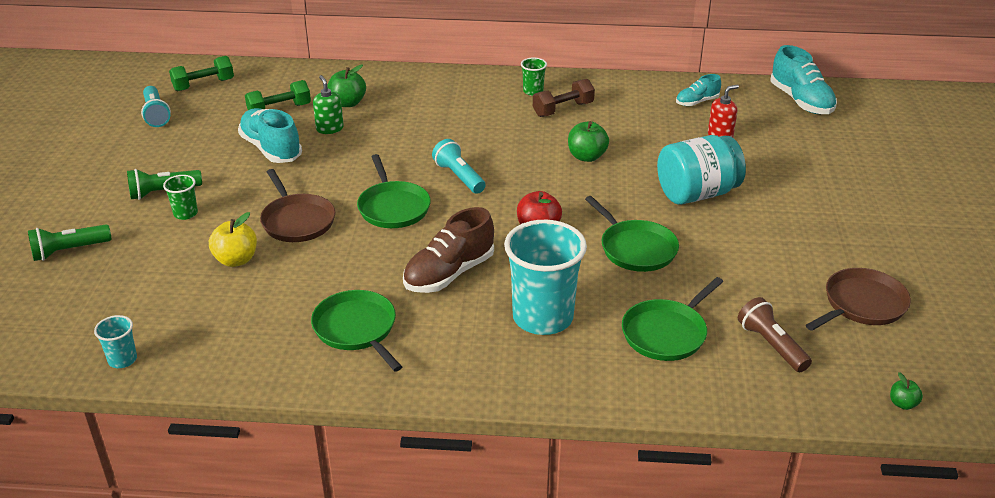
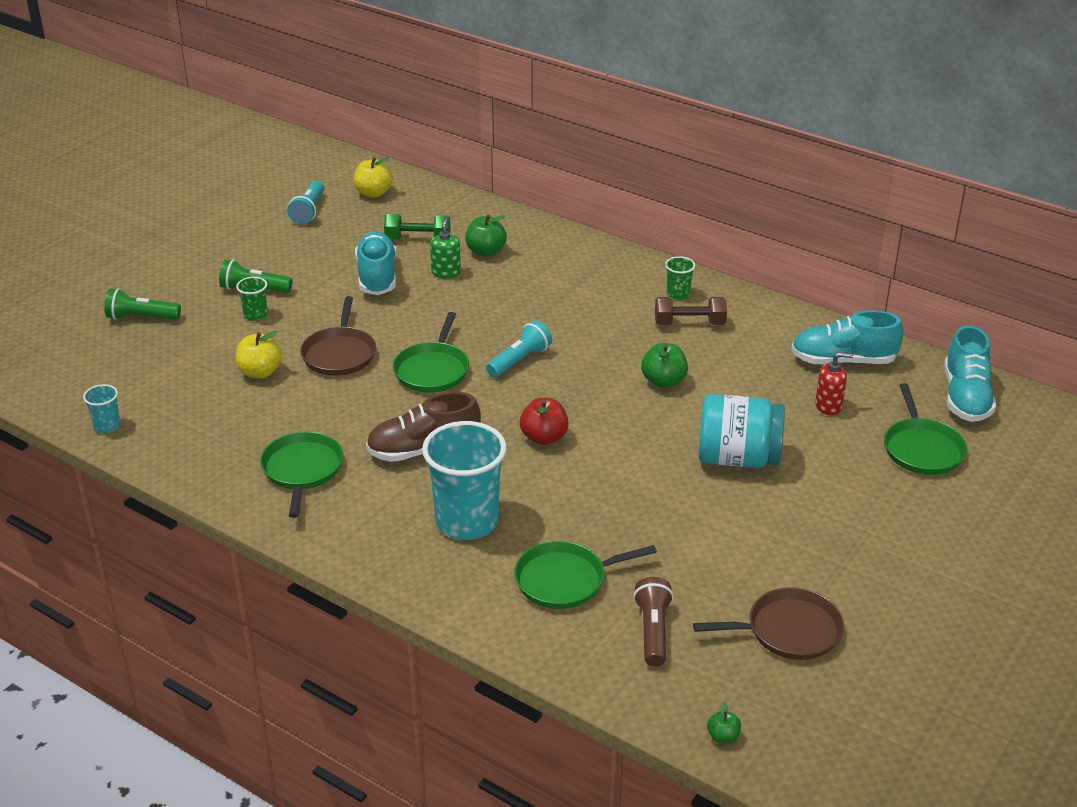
camera: 30 degrees right, 0 degrees up
green dumbbell [169,56,234,91] -> yellow apple [354,157,393,198]
turquoise flashlight [432,139,486,194] -> turquoise flashlight turned 45 degrees clockwise [486,320,552,378]
green pan [585,196,679,272] -> green pan moved to [884,383,967,475]
turquoise shoe [676,74,721,106] -> turquoise shoe [791,310,903,365], size x1.76

